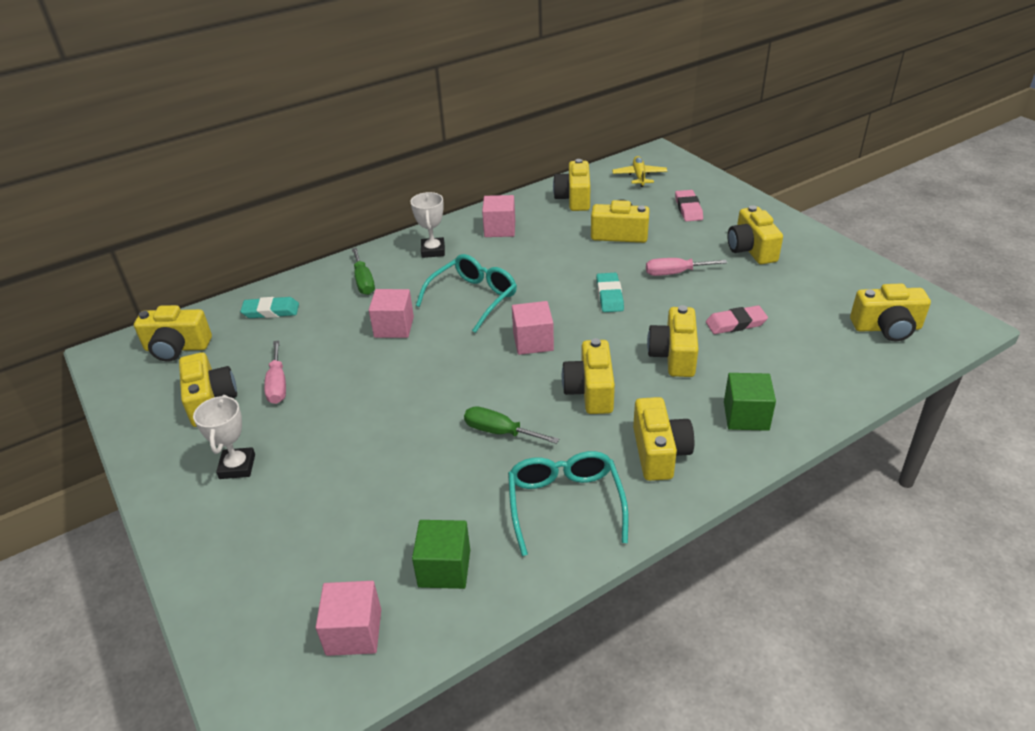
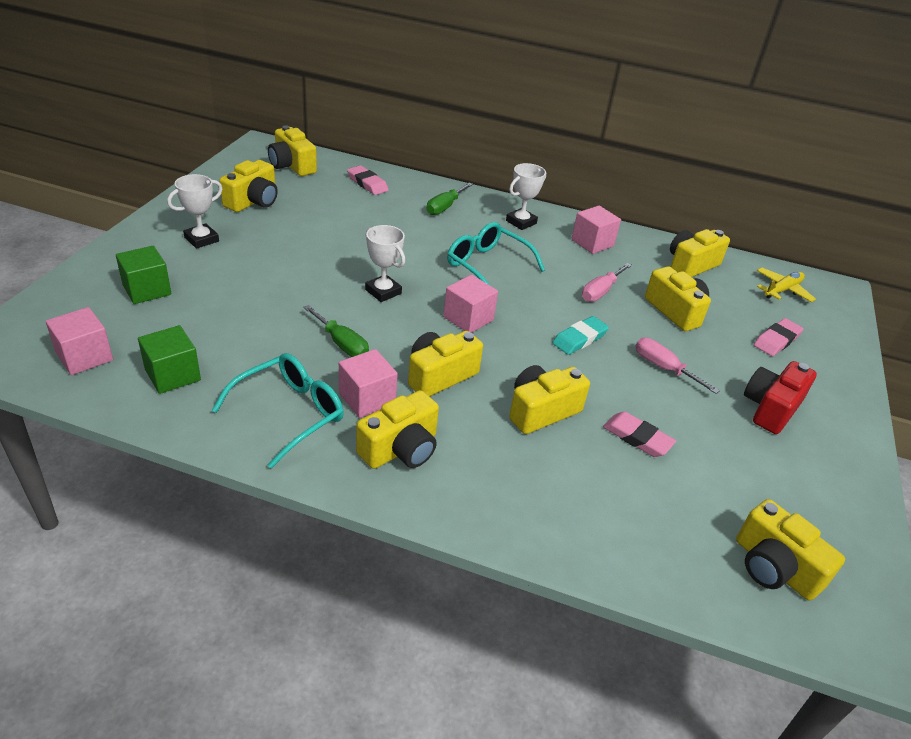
camera: 45 degrees right, 0 degrees up
turquoise eraser [240,297,299,318] -> pink eraser [347,165,389,195]
pink screwdriver [264,340,286,404] -> pink screwdriver moved to [582,263,632,302]
pink cube [369,289,414,338] -> pink cube moved to [339,349,398,418]
turquoise glasses [416,254,517,333] -> turquoise glasses turned 135 degrees counterclockwise [447,222,545,285]
green screwdriver [464,406,559,444] -> green screwdriver turned 150 degrees clockwise [303,305,369,357]
green cube [724,373,776,431] -> green cube moved to [116,246,171,304]
yellow camera [728,205,783,264] -> red camera [744,361,817,434]
none -> white trophy [365,225,405,302]

